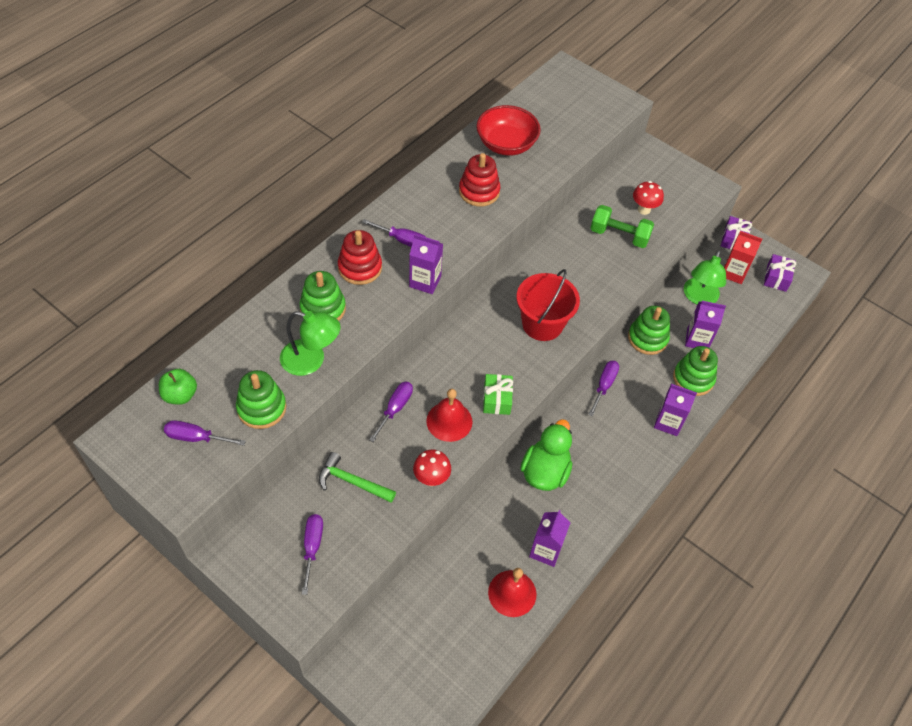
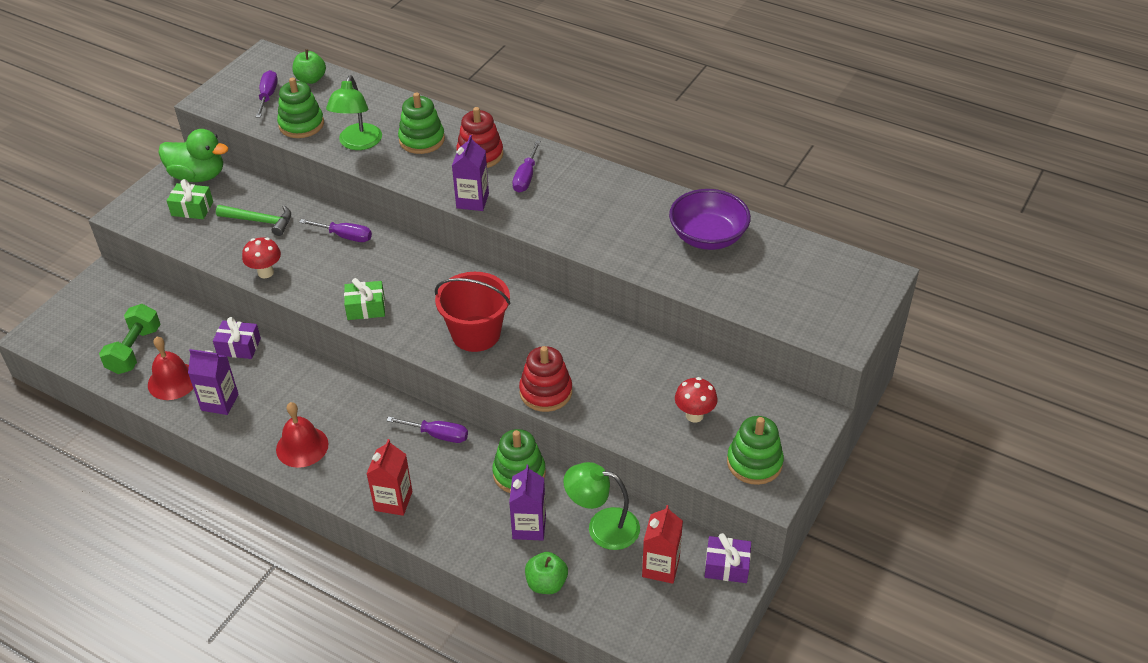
camera: 85 degrees right, 10 degrees down
purple screwdriver [302,514,323,595] -> green gift [167,179,213,219]
green hammer [319,452,396,503] -> green hammer turned 90 degrees clockwise [216,205,291,236]
red bell [426,389,472,442] -> red bell moved to [276,402,329,468]
red stacking toy [459,153,500,206] -> red stacking toy moved to [519,346,572,412]
red bowl [476,105,541,156] -> purple bowl [669,189,751,250]
green duck [520,419,572,491] -> green duck moved to [158,129,228,182]
green dumbbell [590,205,654,248] -> green dumbbell moved to [99,304,161,374]
purple carton [654,384,697,436] -> red carton [367,439,412,516]
green stacking toy [673,346,718,396] -> green stacking toy moved to [727,416,784,485]
purple gift [764,254,796,292] -> purple gift moved to [213,317,261,359]
none -> green apple [525,552,568,594]

